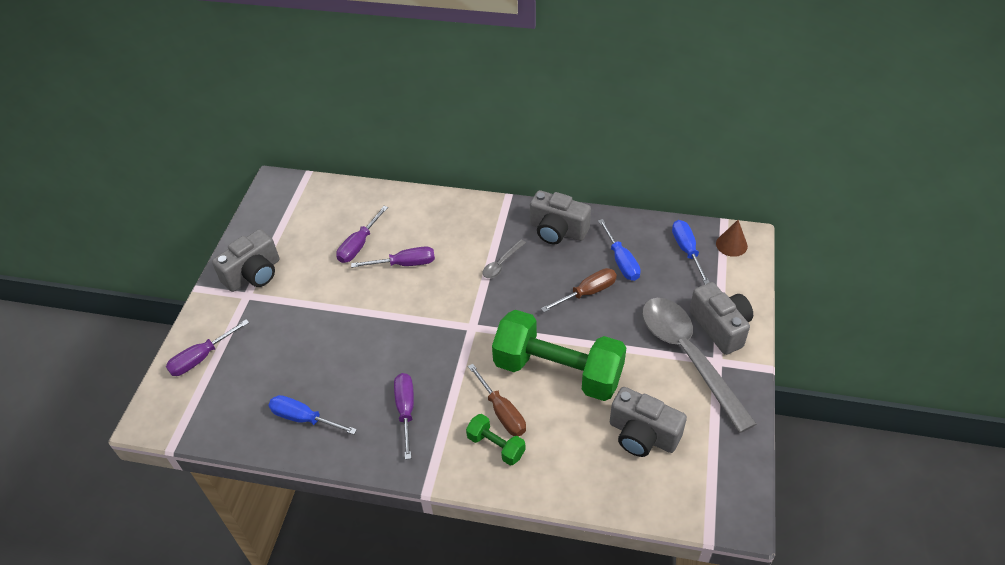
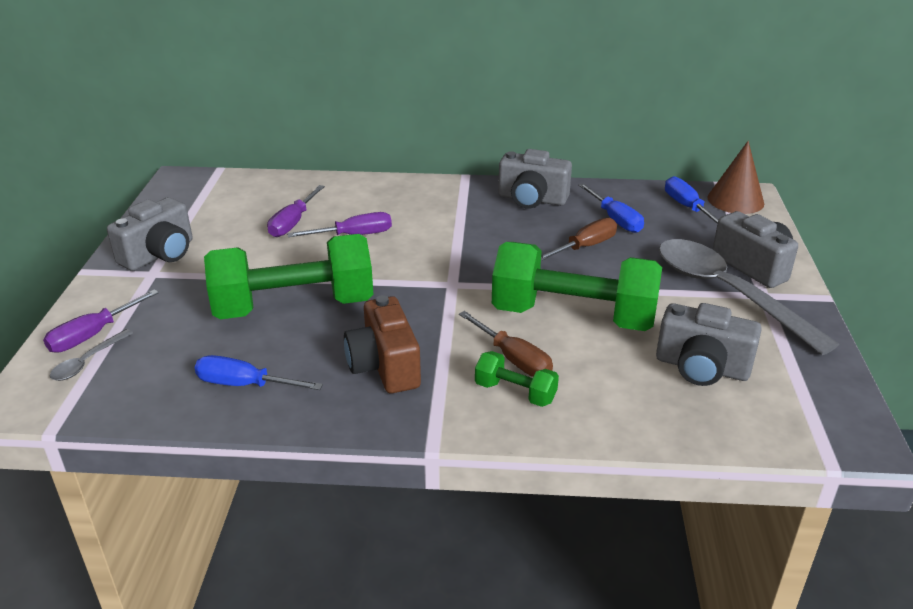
camera: 10 degrees left, 15 degrees down
purple screwdriver [394,373,414,460] -> brown camera [344,295,421,393]
grey spoon [483,239,526,278] -> grey spoon moved to [50,329,133,381]
brown cone [716,220,748,257] -> brown cone [707,141,764,214], size x1.52
none -> green dumbbell [204,234,373,319]

